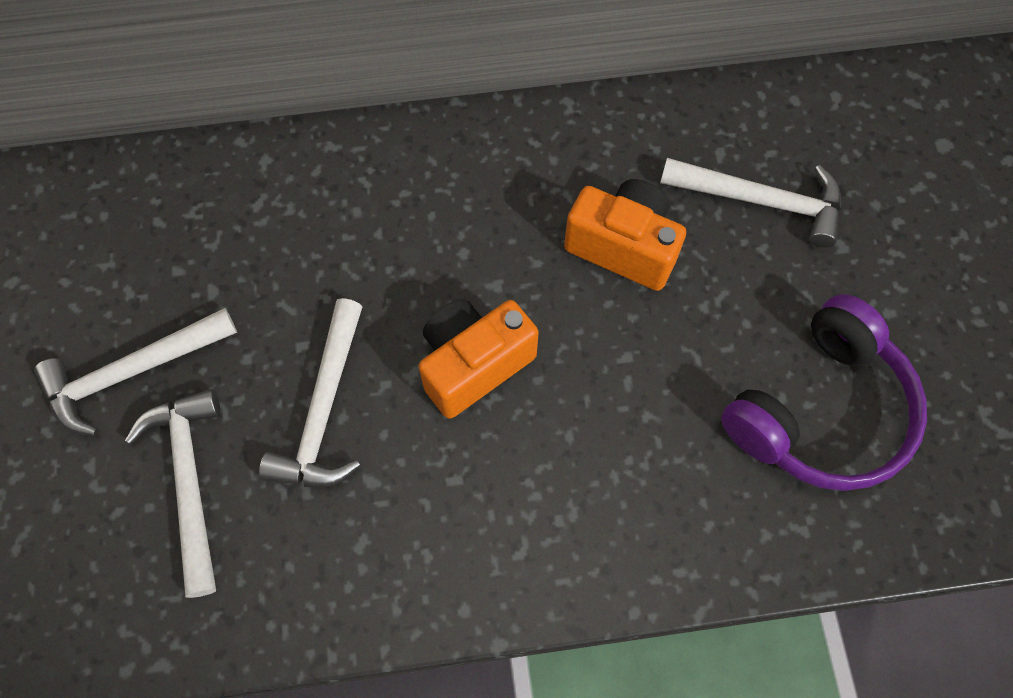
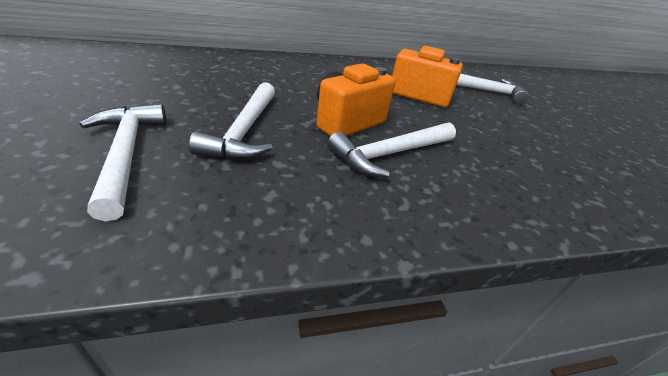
camera: 10 degrees left, 30 degrees down
white hammer [34,308,237,436] -> white hammer moved to [328,122,456,177]
purple headphones [721,294,927,491] -> none

